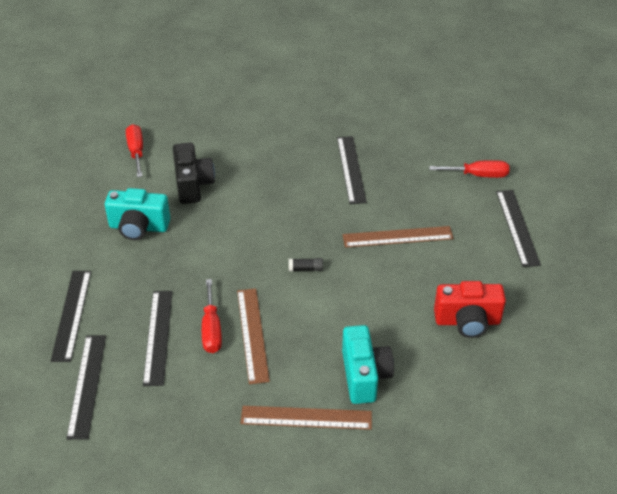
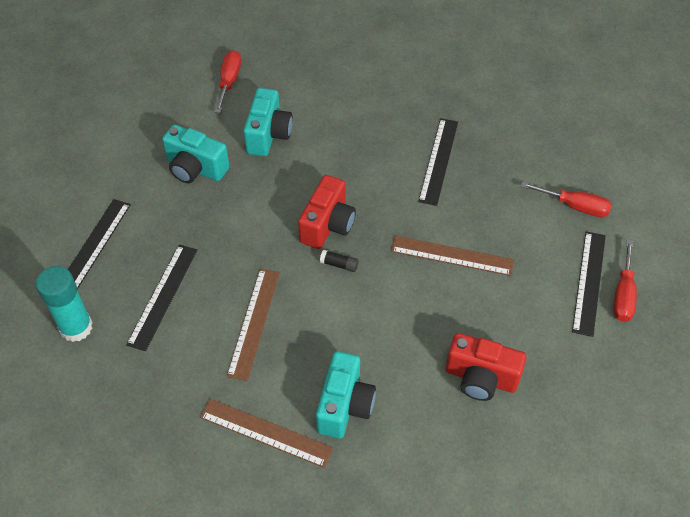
camera: 20 degrees right, 10 degrees up
black ruler [66,335,106,440] -> turquoise glue stick [36,266,93,342]
black camera [173,142,215,204] -> turquoise camera [243,88,293,156]
red screwdriver [202,279,222,353] -> red screwdriver moved to [613,240,637,322]
none -> red camera [298,175,356,249]

